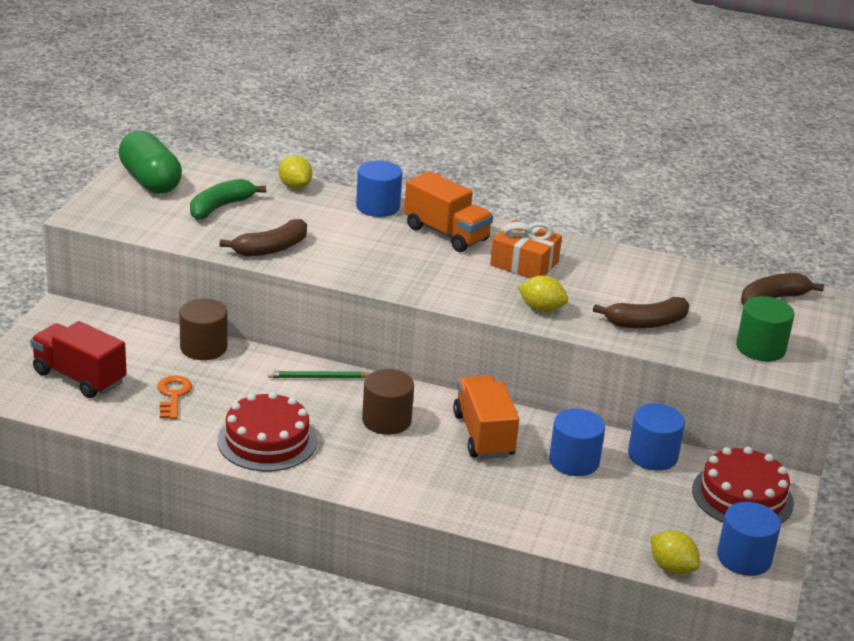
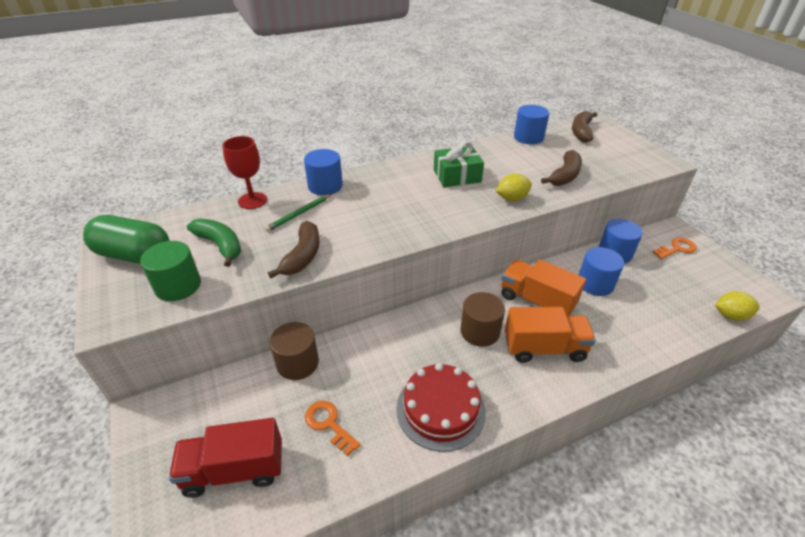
camera: 40 degrees left, 10 degrees up
green banana [190,179,266,220] -> green banana turned 135 degrees clockwise [187,218,241,267]
green pencil [268,371,370,378] -> green pencil moved to [265,194,332,232]
yellow lemon [279,155,312,189] -> red goblet [222,136,267,209]
orange truck [404,171,493,252] -> orange truck moved to [505,307,596,363]
orange gift [490,220,562,278] -> green gift [434,141,484,187]
red cake [692,447,794,523] -> orange key [652,237,697,259]
blue cylinder [717,502,781,576] -> blue cylinder moved to [514,105,549,144]
green cylinder [736,296,794,361] -> green cylinder moved to [140,241,201,301]

